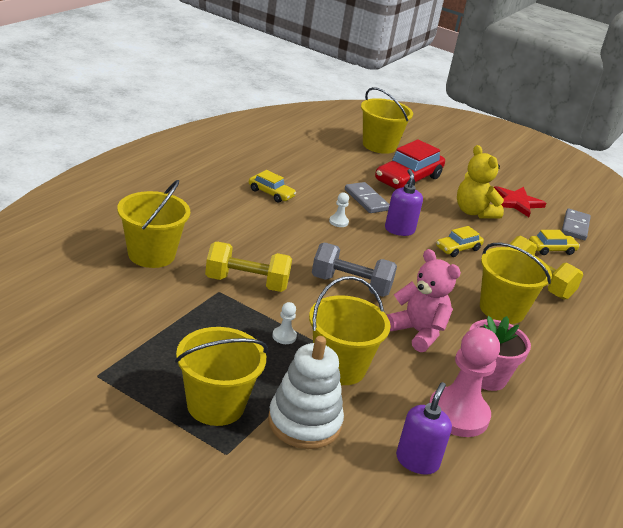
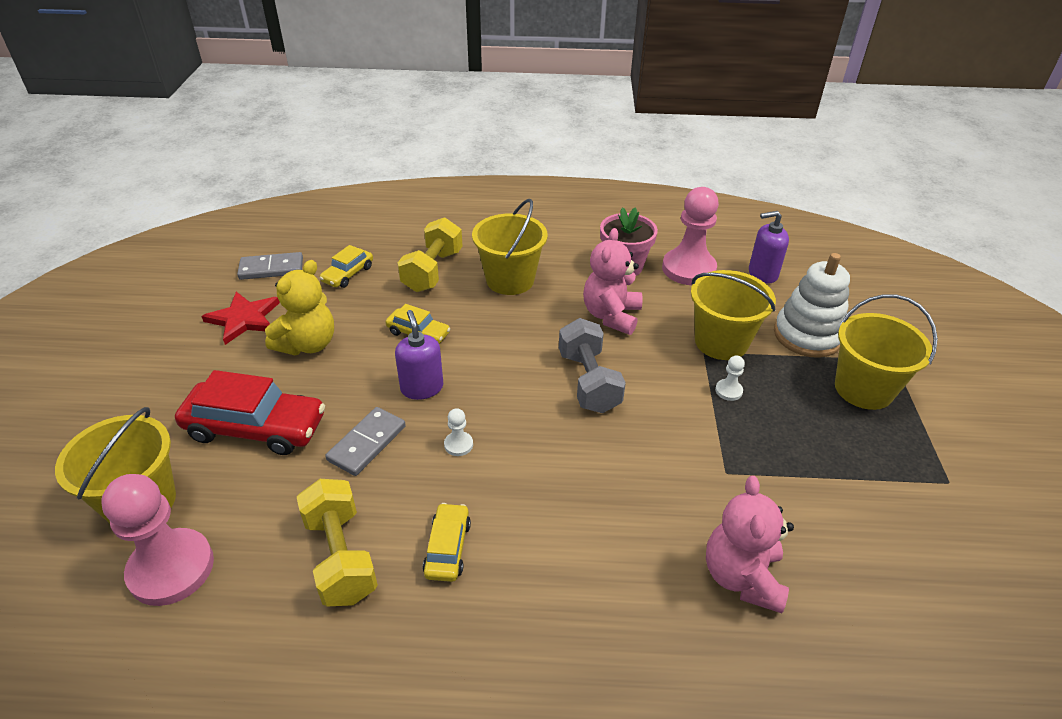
camera: 115 degrees left, 10 degrees up
yellow bucket [117,180,190,268] -> pink teddy bear [706,476,794,613]
yellow dumbbell [205,242,292,292] -> yellow dumbbell moved to [297,479,378,607]
purple soap dispenser [385,169,423,236] -> purple soap dispenser turned 105 degrees clockwise [395,310,443,400]
yellow car [529,230,580,255] -> yellow car turned 105 degrees counterclockwise [319,245,373,288]
none -> pink pawn [101,474,214,606]

